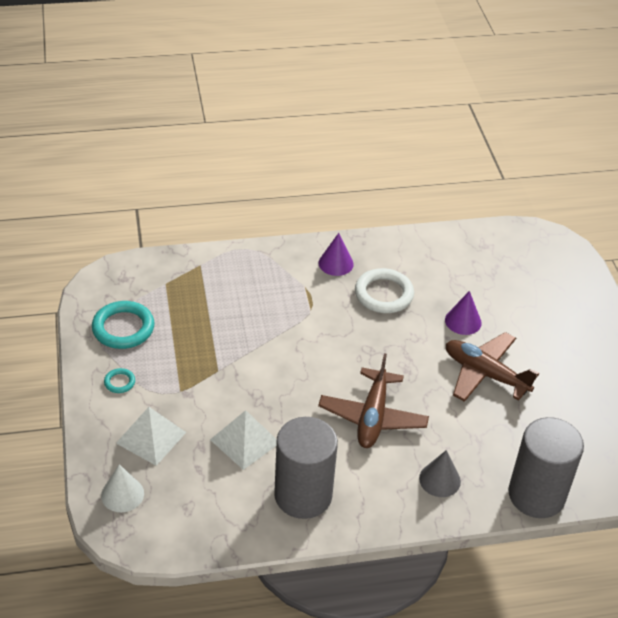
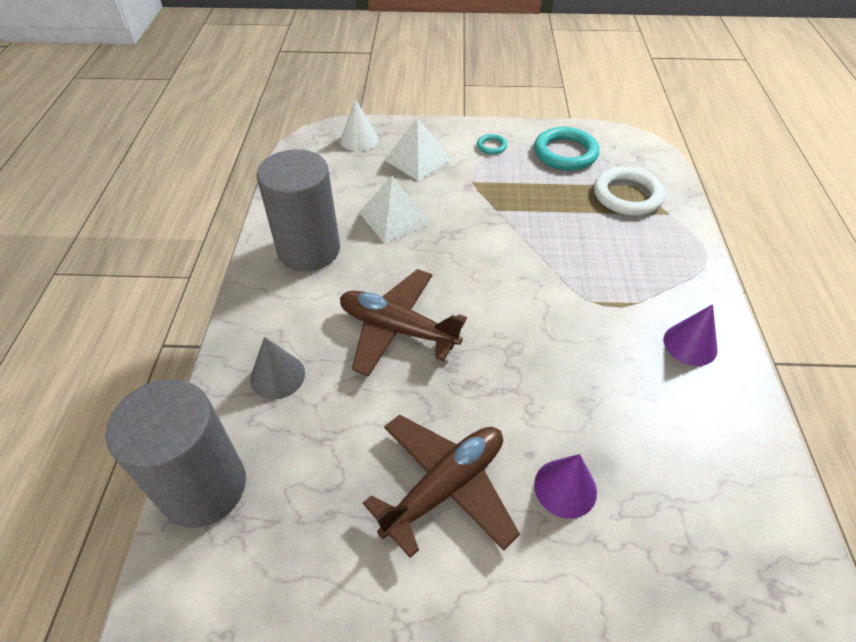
camera: 105 degrees right, 5 degrees up
white ring [355,268,414,313] -> white ring moved to [594,166,665,216]

